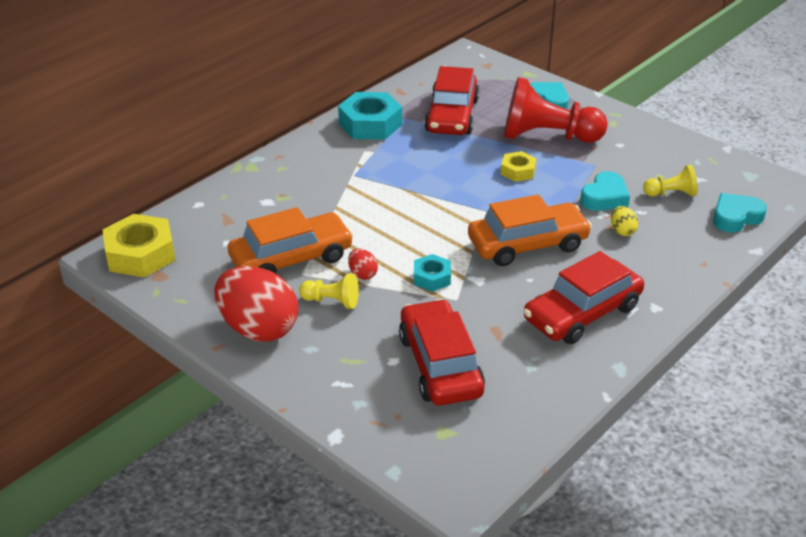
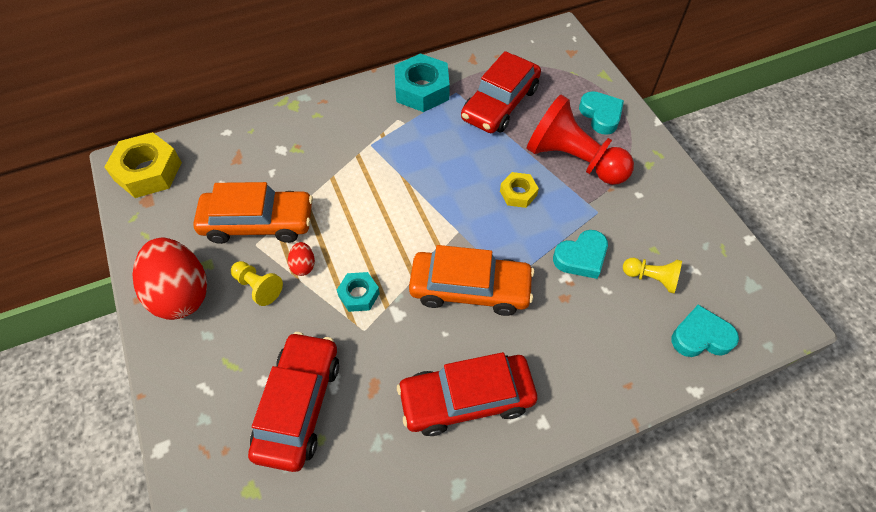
camera: 25 degrees right, 20 degrees up
yellow egg [611,206,639,236] -> none

